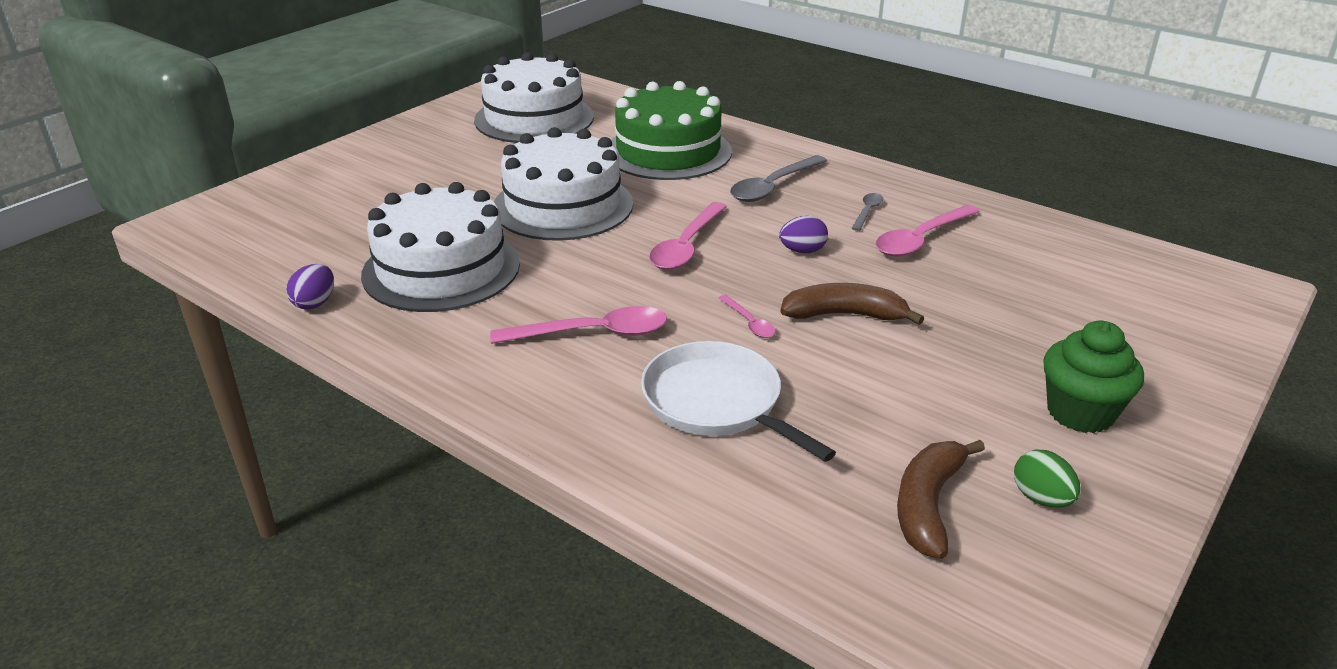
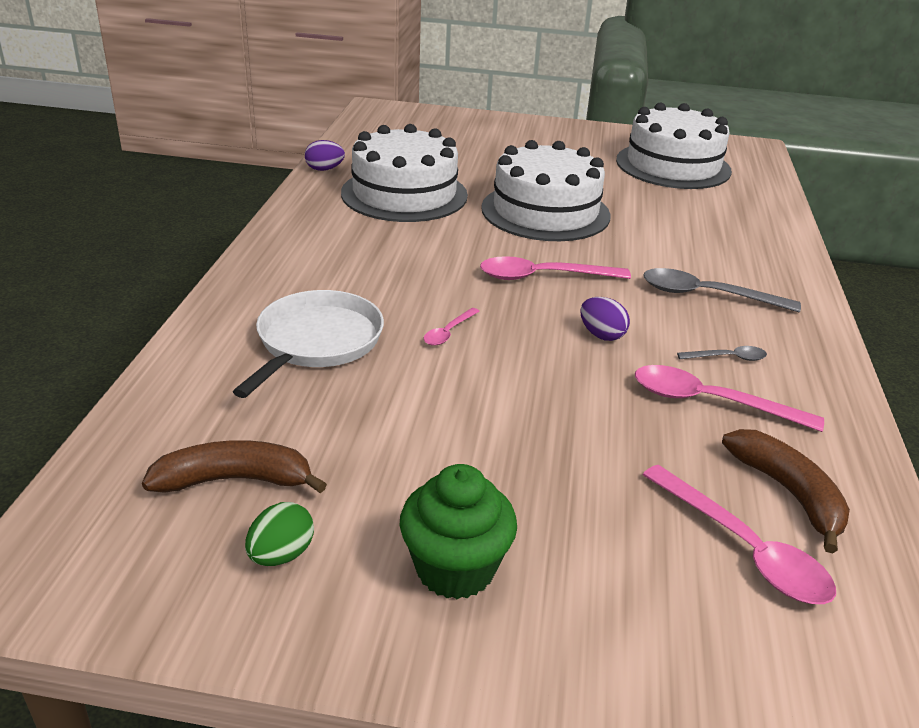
camera: 60 degrees right, 0 degrees up
pink spoon [490,306,667,344] -> pink spoon moved to [643,465,836,604]
green cake [611,81,732,180] -> none
brown banana [780,283,924,325] -> brown banana moved to [722,429,850,554]

